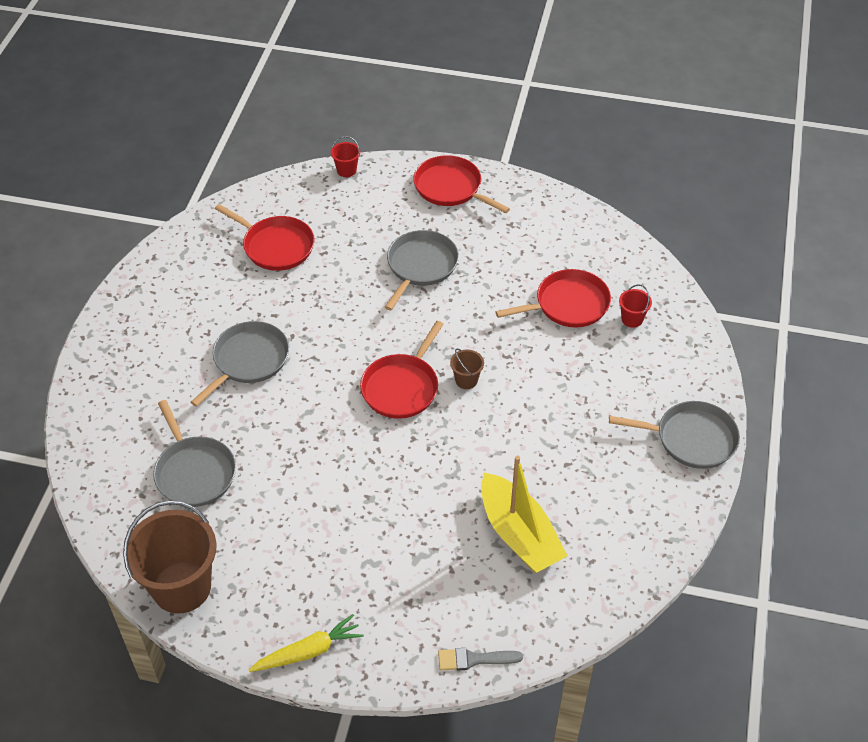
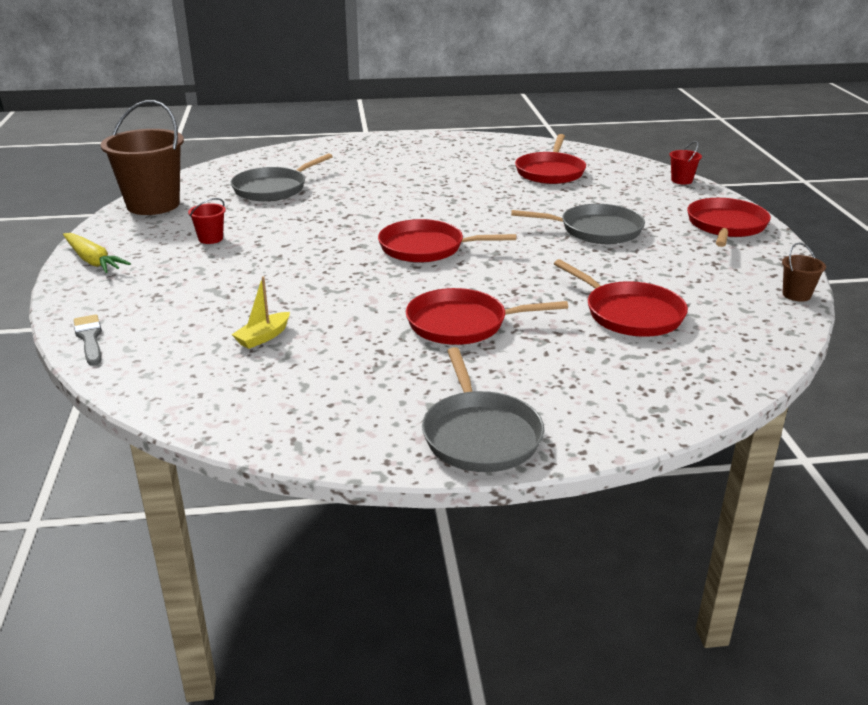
camera: 70 degrees right, 20 degrees down
grey pan [190,321,289,407] -> none
brown bucket [450,349,484,389] -> brown bucket moved to [782,243,826,301]
yellow boat [481,455,567,573] -> yellow boat [232,276,290,349], size x0.46
red bucket [619,284,652,328] -> red bucket moved to [188,198,226,244]
none -> red pan [406,288,568,345]

